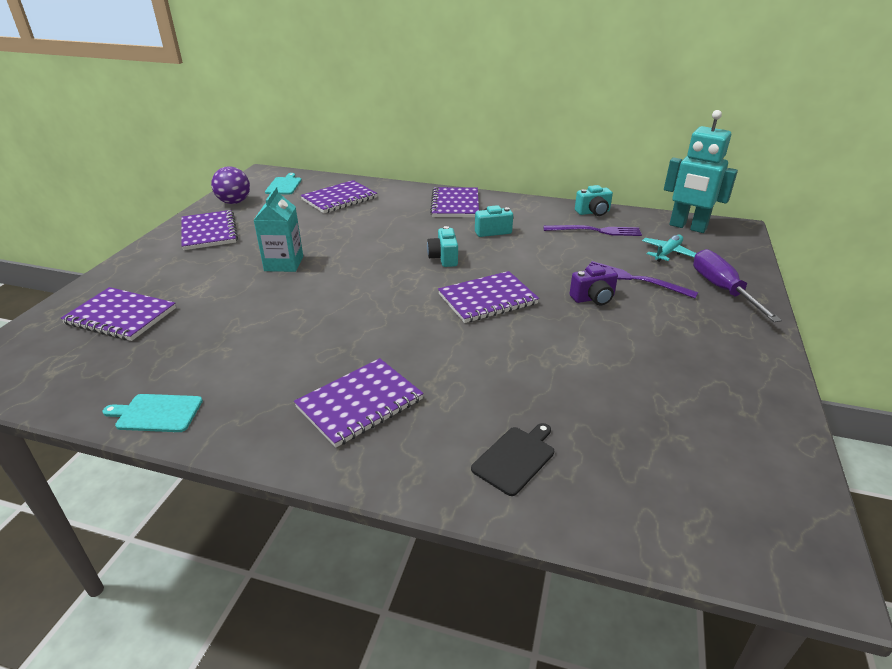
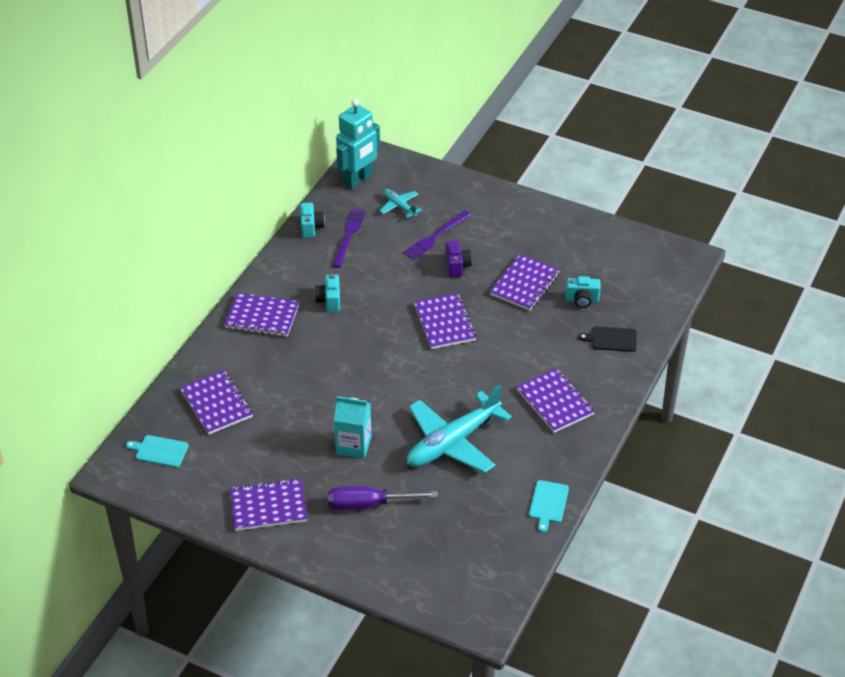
camera: 80 degrees left, 10 degrees up
purple notebook [61,287,176,341] -> purple notebook moved to [490,254,560,311]
purple ball [211,166,250,204] -> none
turquoise camera [427,226,458,267] -> turquoise camera moved to [566,276,601,308]
black cutting board [471,423,554,496] -> black cutting board turned 45 degrees counterclockwise [579,326,637,352]
purple screwdriver [693,249,782,322] -> purple screwdriver moved to [328,486,438,510]
none -> turquoise plane [407,385,512,473]

